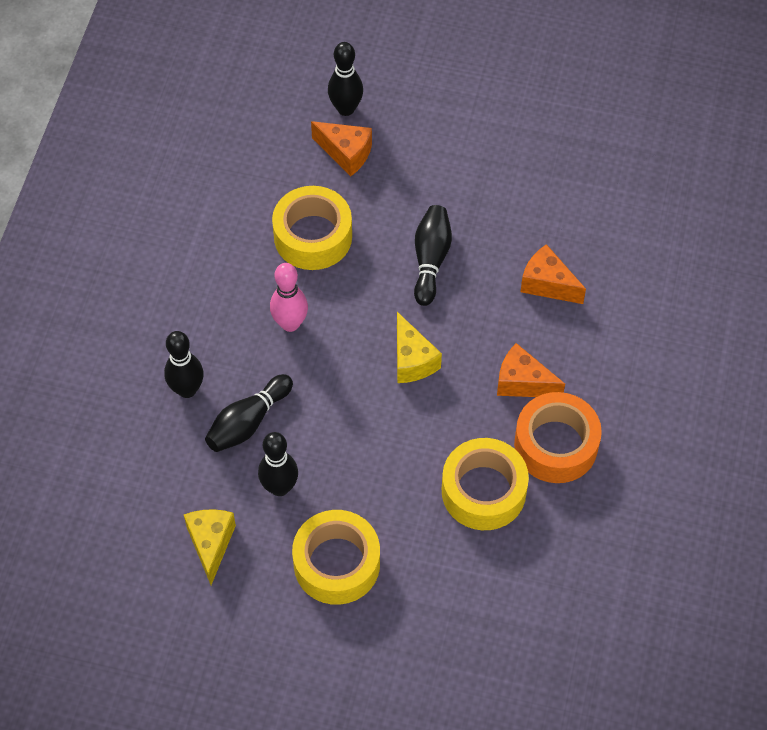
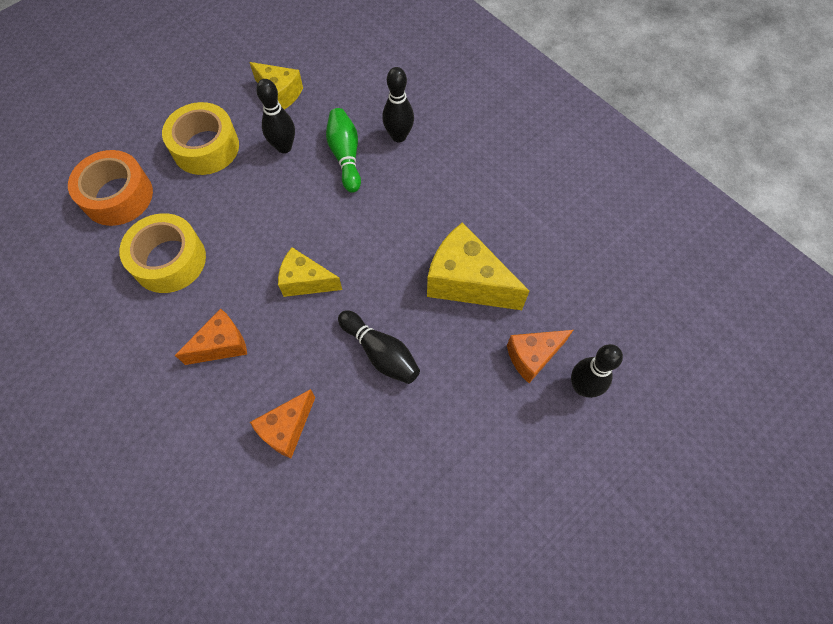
camera: 125 degrees right, 5 degrees up
black bowling pin [205,374,293,452] -> green bowling pin [326,108,361,193]
pink bowling pin [270,263,308,332] -> none
yellow tape [272,186,352,270] -> yellow cheese [427,222,529,310]
orange tape [514,392,602,483] -> orange tape moved to [68,150,153,226]
orange cheese [520,244,586,304] -> orange cheese turned 150 degrees clockwise [250,389,315,458]

